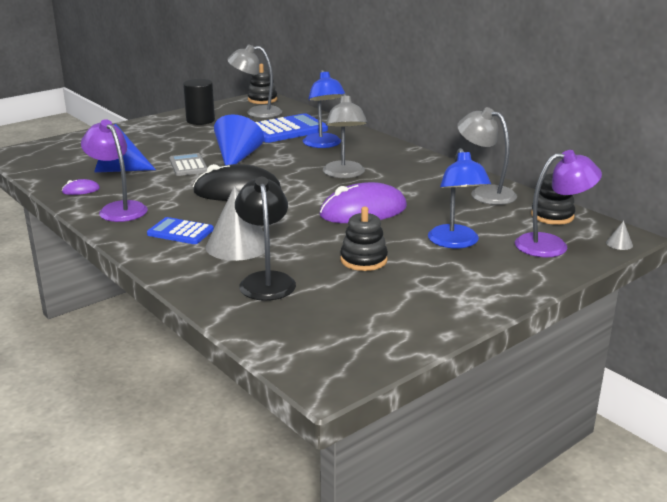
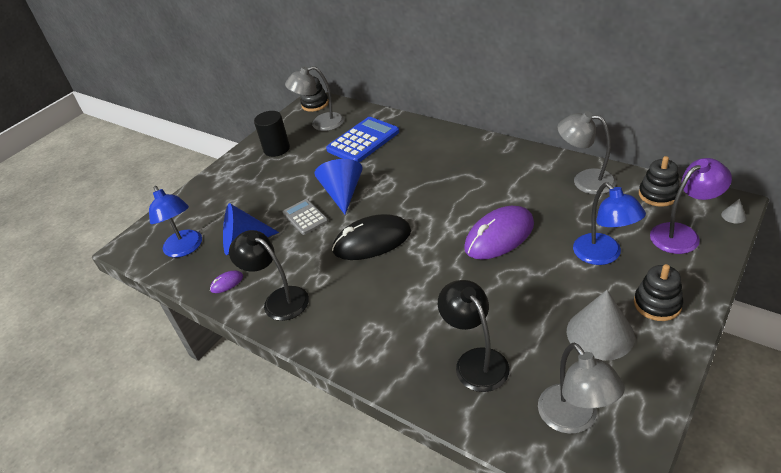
camera: 10 degrees left, 15 degrees up
purple lamp [81,119,148,222] -> black lamp [229,230,309,321]
blue calculator [147,217,214,244] -> none
grey cone [206,186,265,261] -> grey cone moved to [567,290,635,361]
blue lamp [303,70,346,148] -> blue lamp moved to [149,186,202,258]
grey lamp [323,93,367,178] -> grey lamp moved to [538,343,625,434]
black stacking toy [340,207,388,271] -> black stacking toy moved to [634,264,683,321]

